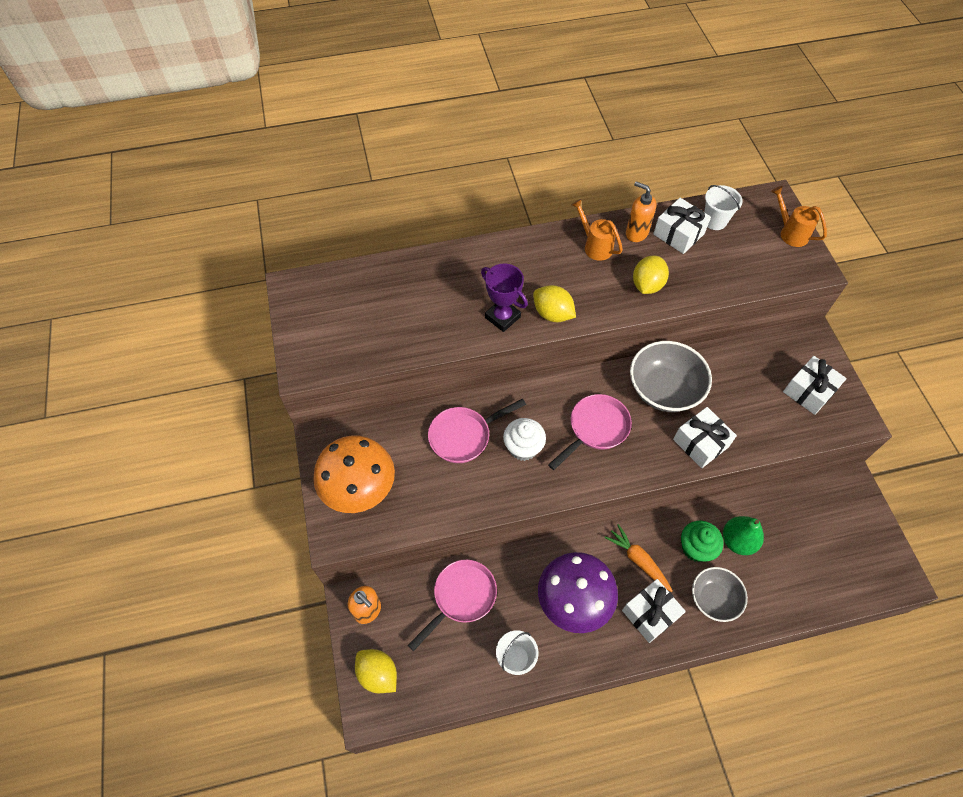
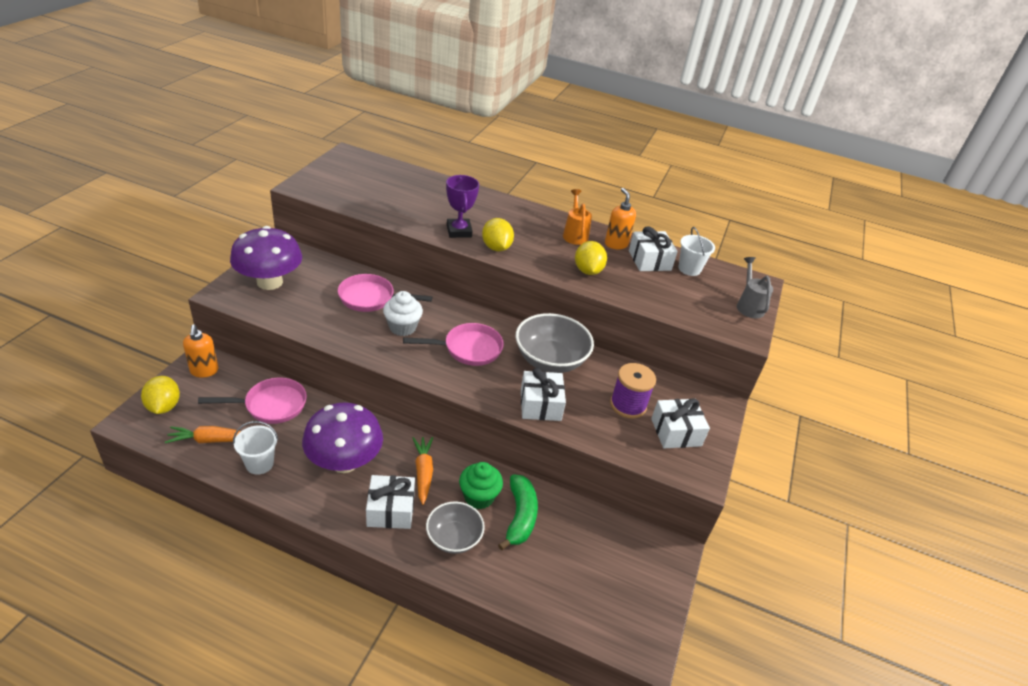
camera: 30 degrees right, 20 degrees down
orange mushroom [313,435,395,513] -> purple mushroom [230,226,302,290]
yellow lemon [633,256,669,294] -> yellow lemon turned 60 degrees counterclockwise [575,241,607,275]
green pear [723,516,764,555] -> green banana [498,474,538,550]
orange watering can [771,186,827,247] -> grey watering can [737,257,773,319]
none -> orange carrot [165,426,241,443]
none -> purple spool [610,363,656,418]

